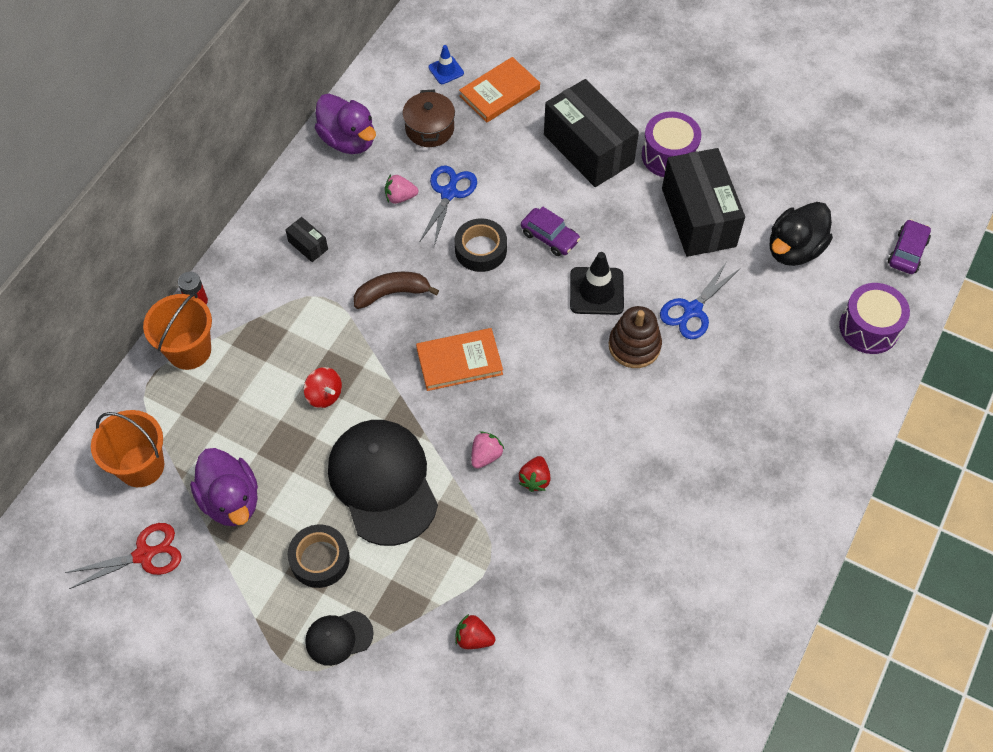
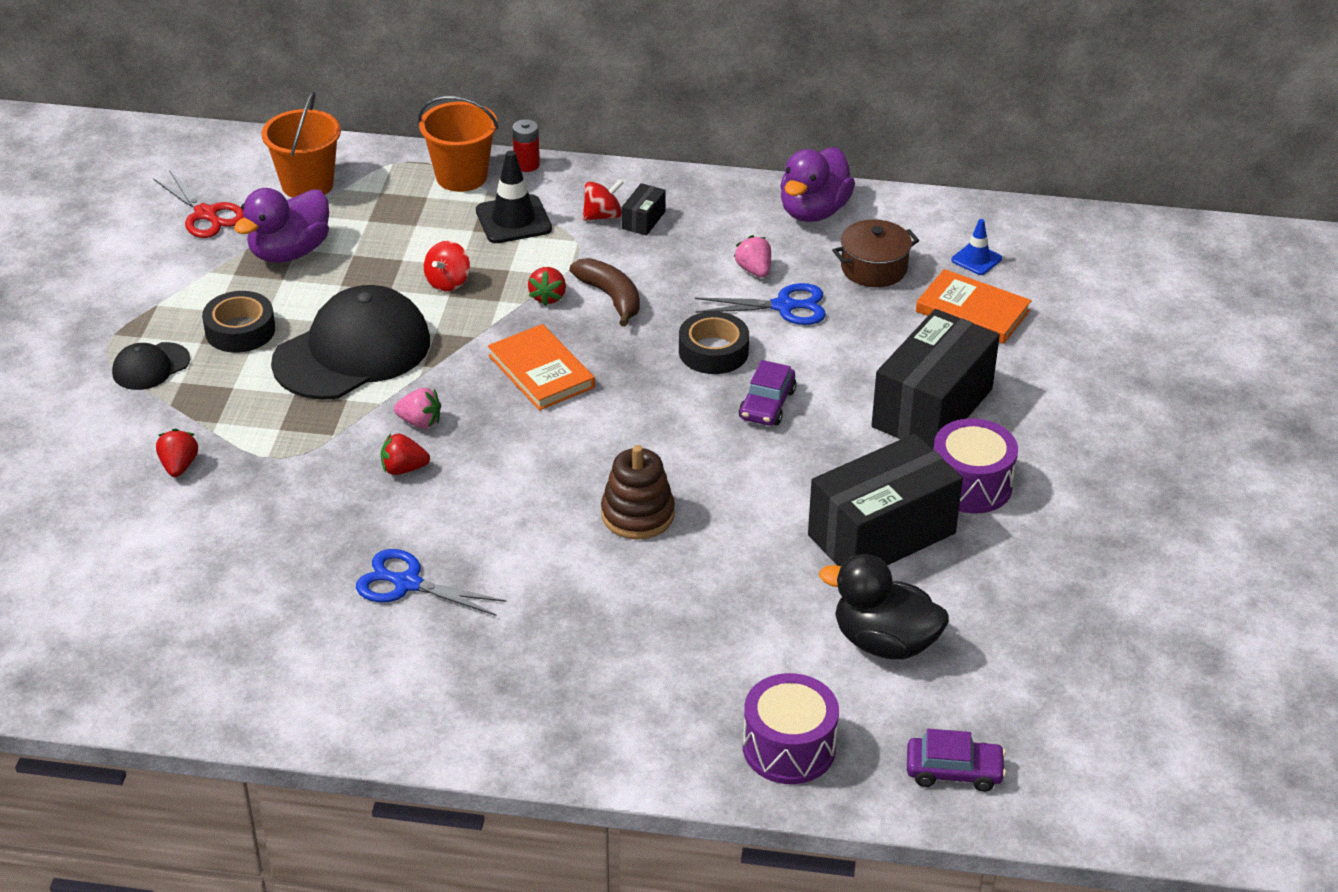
camera: 70 degrees right, 20 degrees down
black cap [305,611,374,666] -> black cap turned 90 degrees counterclockwise [112,342,190,390]
black traffic cone [570,252,624,315] -> black traffic cone moved to [476,151,552,243]
blue scissors [660,262,740,339] -> blue scissors moved to [356,549,506,616]
none -> red strawberry [528,267,566,306]
none -> red spinning top [583,179,624,221]

